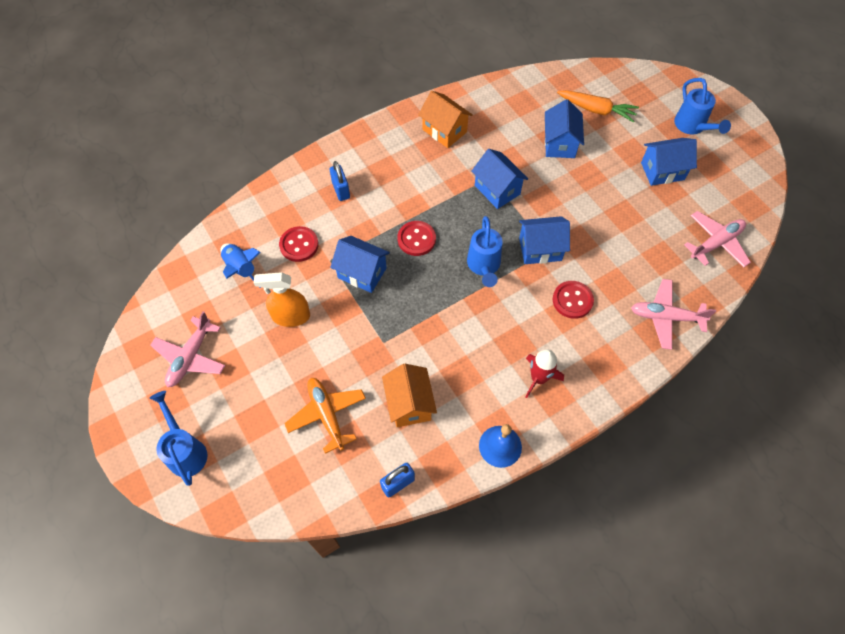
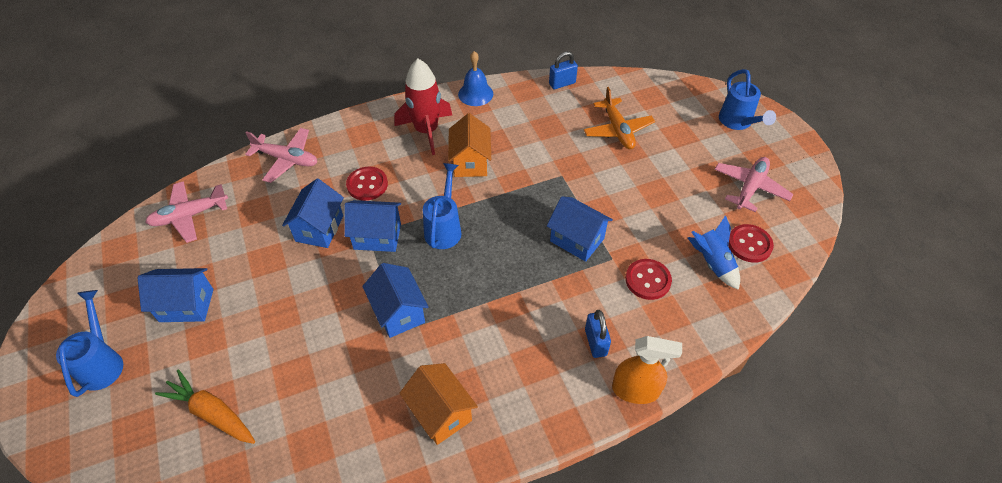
camera: 170 degrees left, 10 degrees down
orange spray bottle [254,272,310,327] -> orange spray bottle moved to [612,336,682,404]
orange house [382,364,437,427] -> orange house moved to [448,113,491,177]
red button [398,221,436,256] -> red button moved to [728,224,774,263]
red rocket [525,350,564,398] -> red rocket [395,59,452,155], size x1.52
blue house [545,99,584,158] -> blue house moved to [282,179,344,248]

